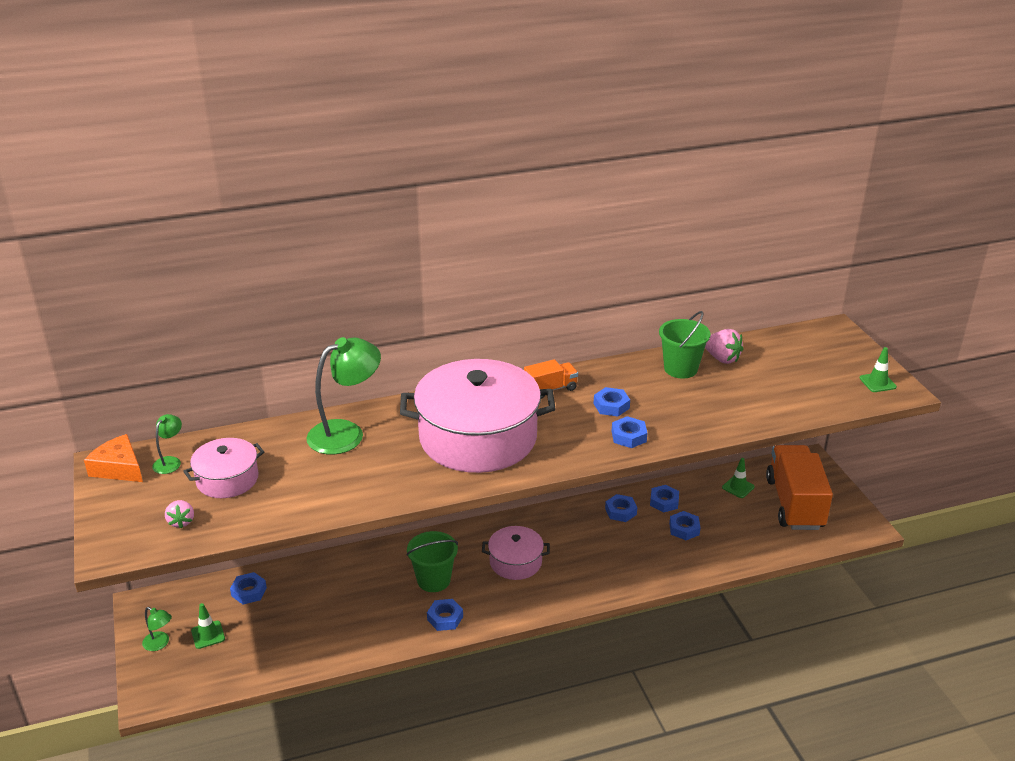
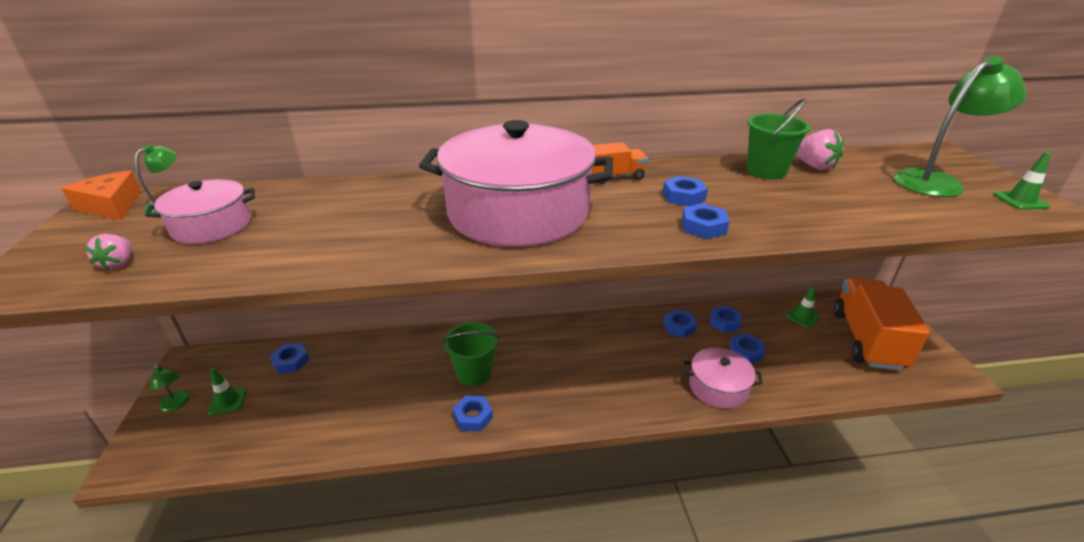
camera: 10 degrees right, 0 degrees up
green lamp [306,337,381,455] -> green lamp moved to [894,56,1027,197]
pink pot [482,526,550,580] -> pink pot moved to [684,348,763,409]

